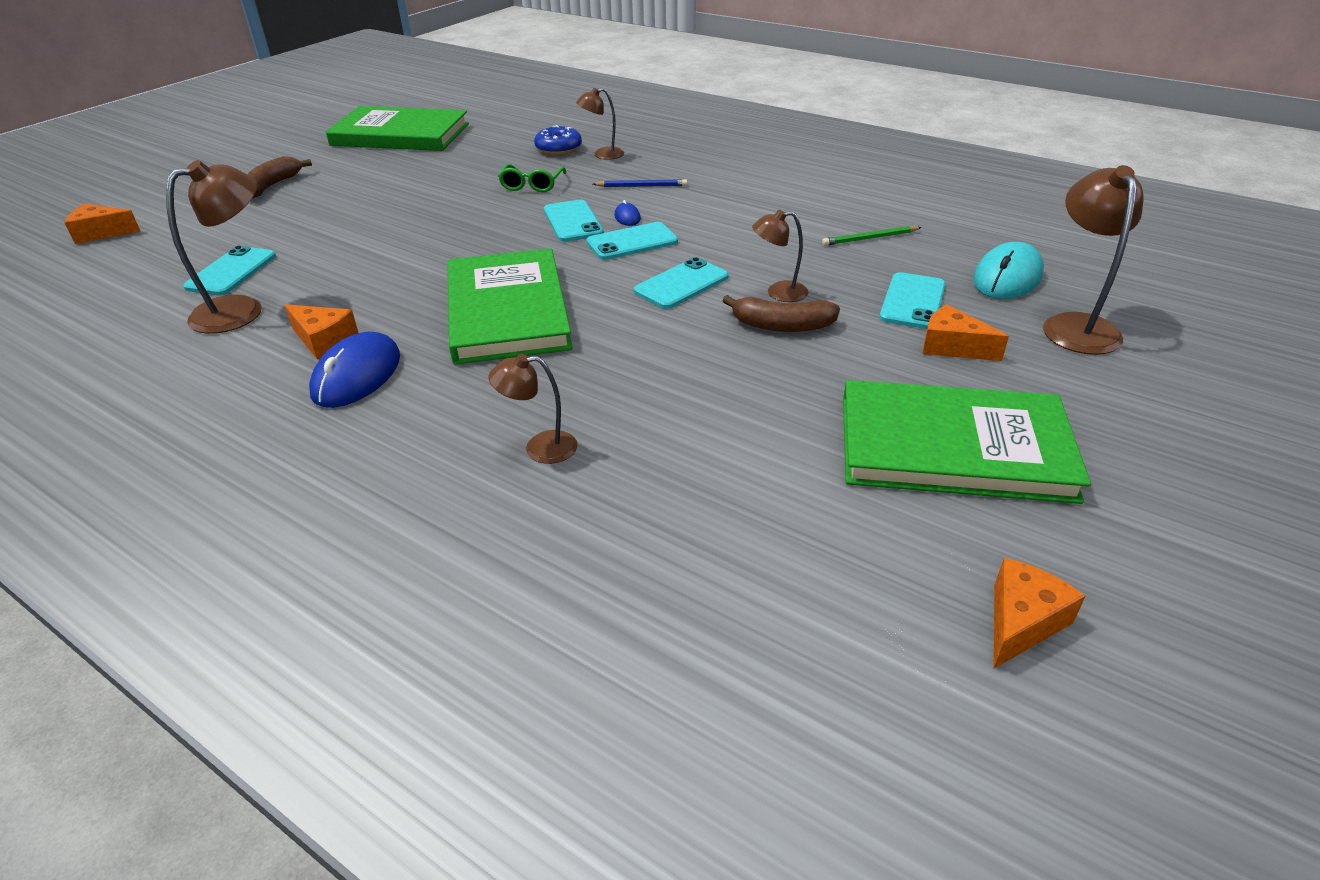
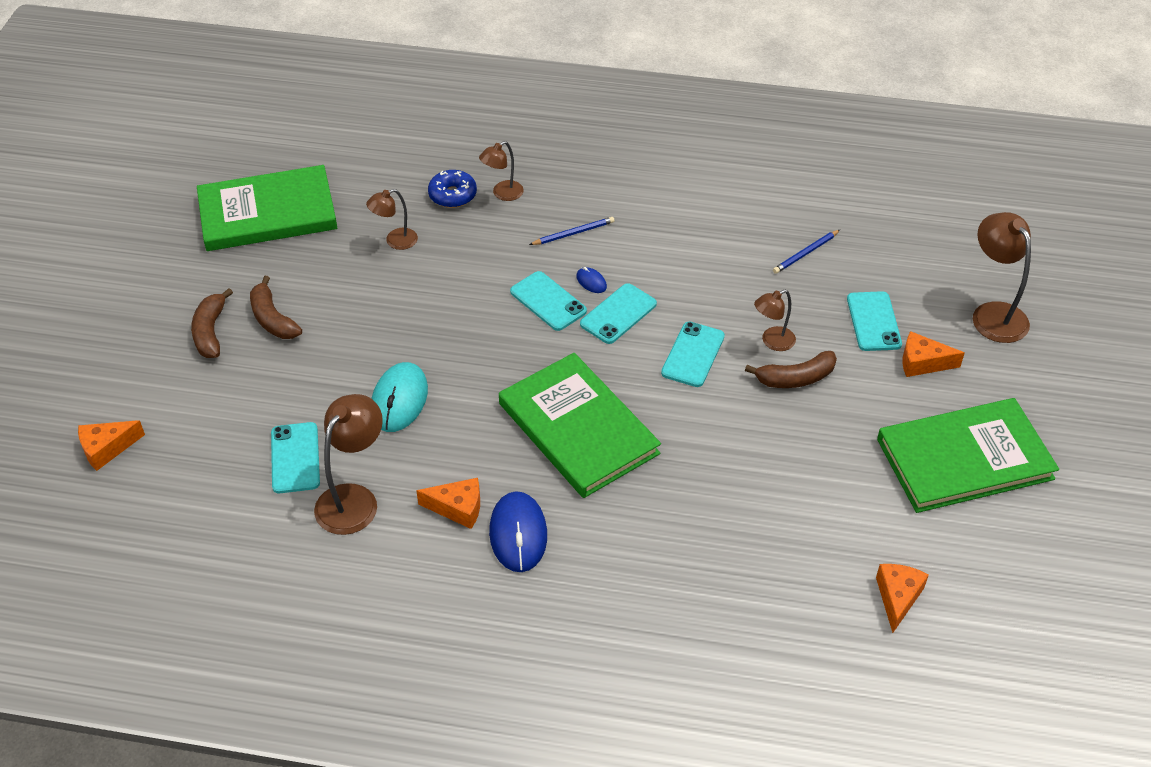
camera: 25 degrees left, 10 degrees up
brown lamp [488,354,578,464] -> brown lamp moved to [366,189,418,250]
green glasses [498,164,567,192] -> none
green pencil [822,226,922,246] -> blue pencil [773,230,840,274]
turquoise mouse [973,242,1044,299] -> turquoise mouse moved to [371,362,428,432]
orange cheese [993,558,1085,669] -> orange cheese moved to [876,564,929,633]
none -> brown banana [250,276,302,339]

